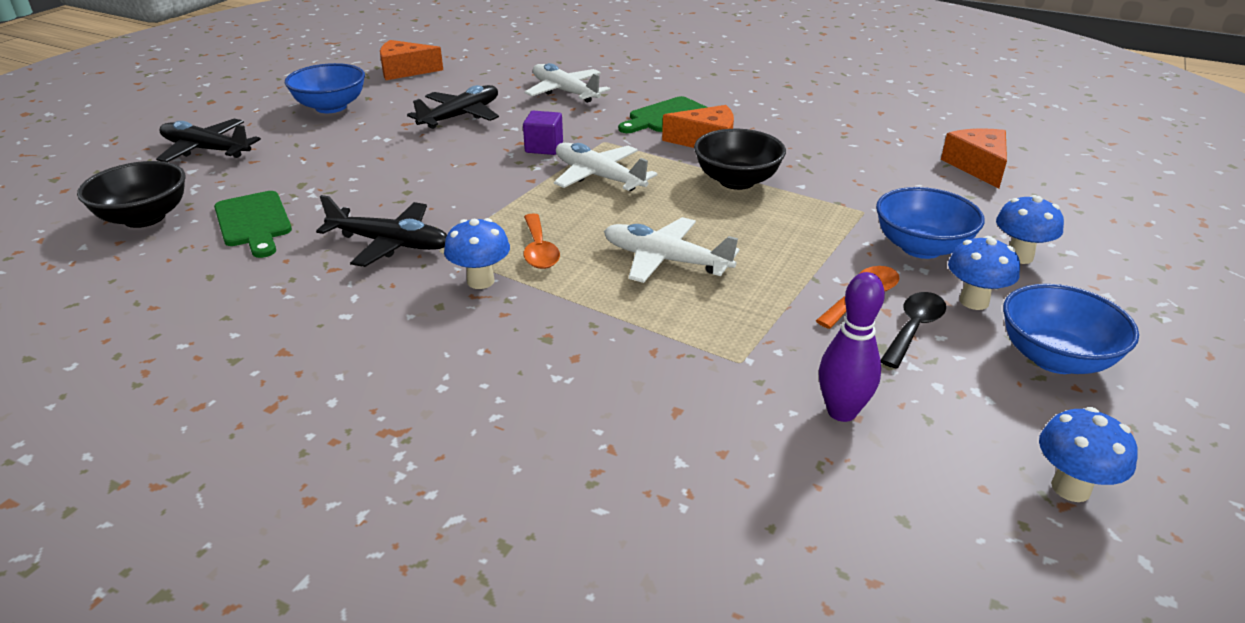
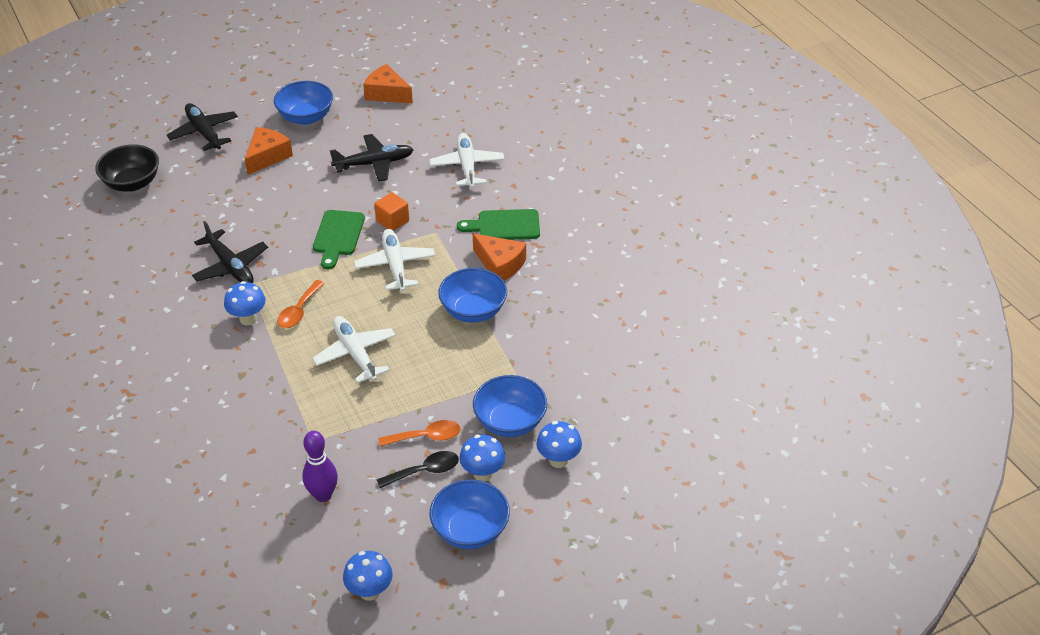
camera: 35 degrees right, 10 degrees up
green cutting board [214,191,292,258] -> green cutting board moved to [313,210,365,269]
purple cube [523,111,563,155] -> orange cube [374,192,409,231]
black bowl [694,129,786,190] -> blue bowl [438,268,507,323]
orange cheese [941,128,1007,189] -> orange cheese moved to [245,127,293,175]

